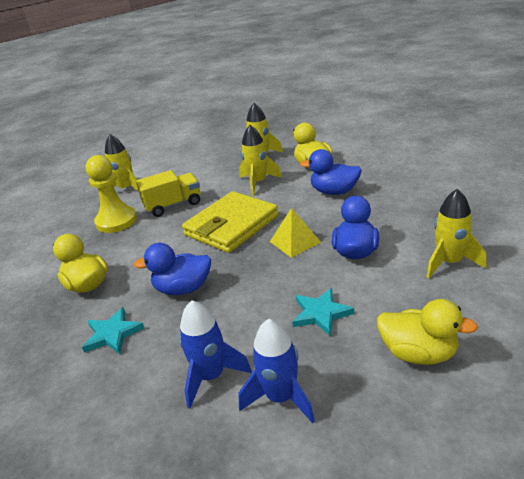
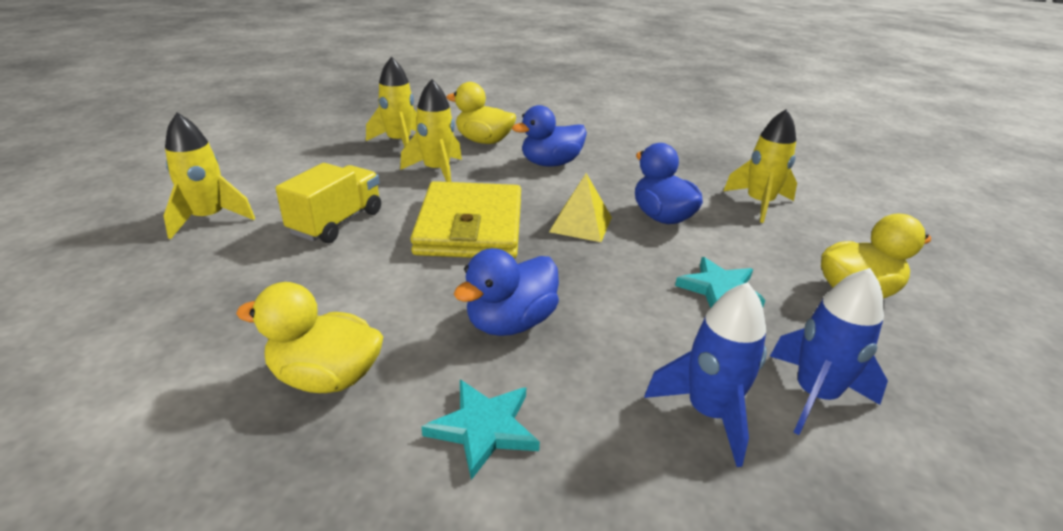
camera: 45 degrees left, 0 degrees up
yellow pawn [86,155,137,233] -> none

